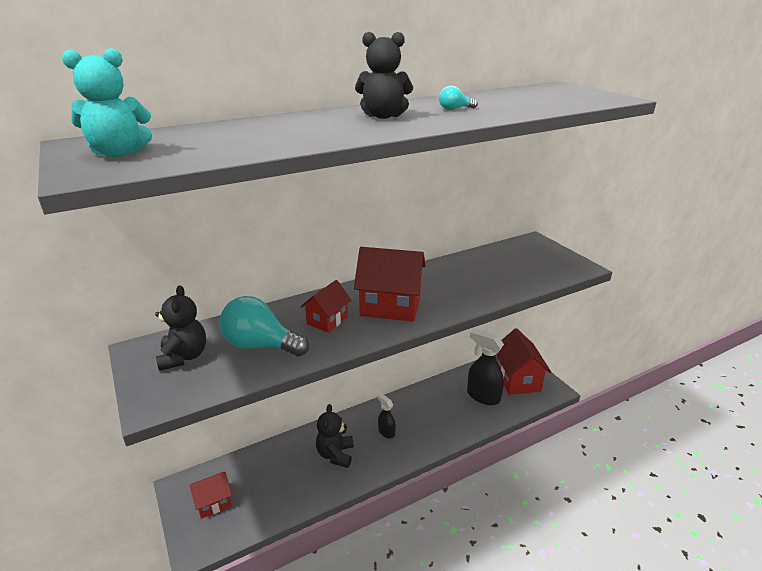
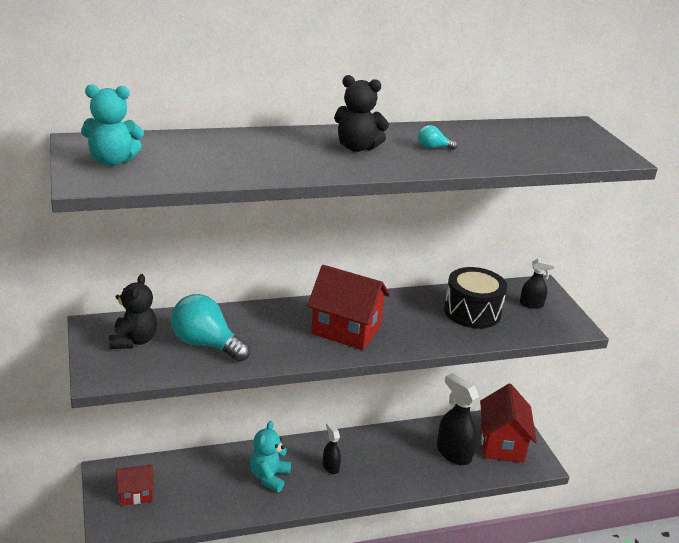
camera: 10 degrees right, 0 degrees up
red house [301,280,351,333] -> none
black teddy bear [316,404,354,468] -> turquoise teddy bear [250,421,291,492]
none -> black drum [444,267,507,328]
none -> black spray bottle [520,258,555,309]

